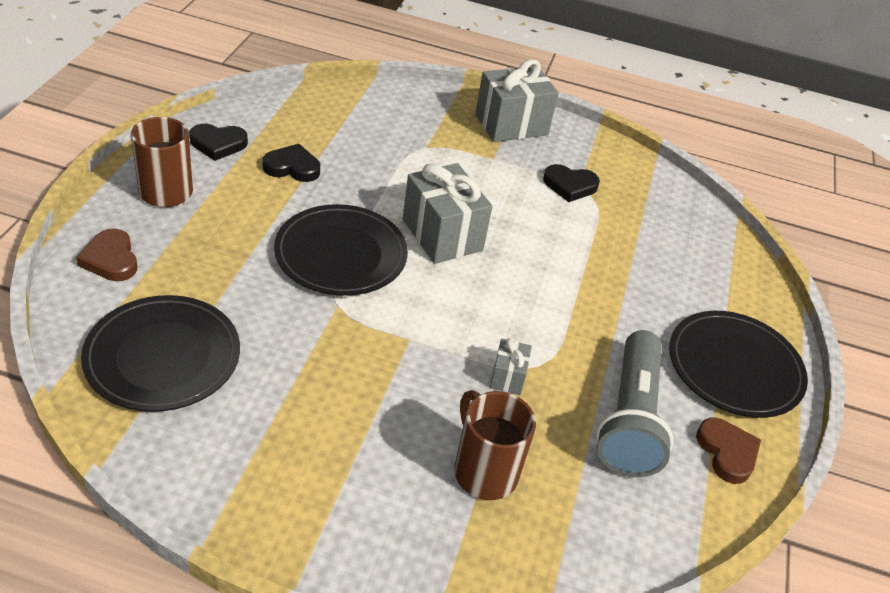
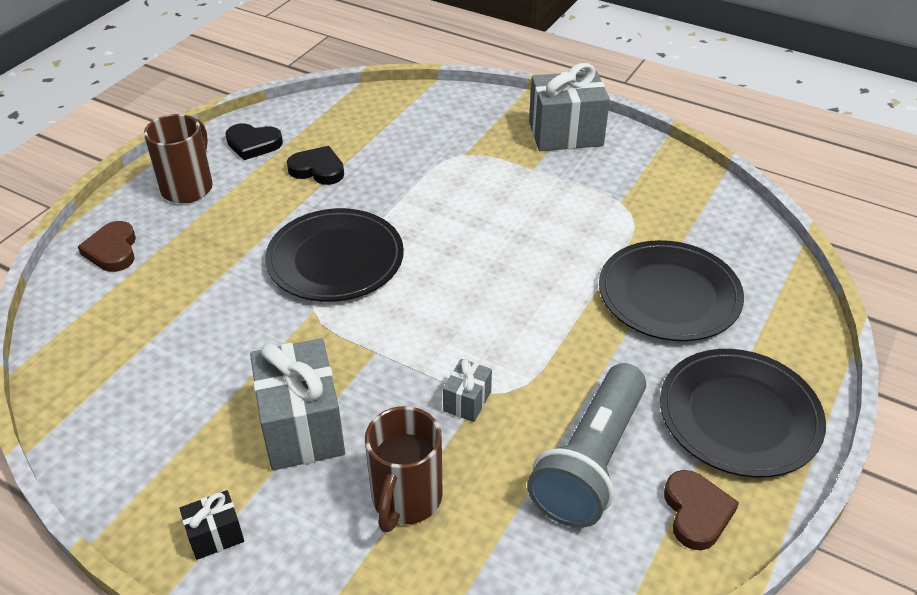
camera: 20 degrees right, 0 degrees up
black plate [81,295,240,412] -> black plate moved to [599,240,744,341]
grey gift [403,163,493,264] -> grey gift moved to [250,338,345,470]
brown mug [454,390,536,500] -> brown mug turned 150 degrees counterclockwise [365,406,443,532]
black heart [543,164,600,202] -> none
none -> black gift [179,490,244,560]

